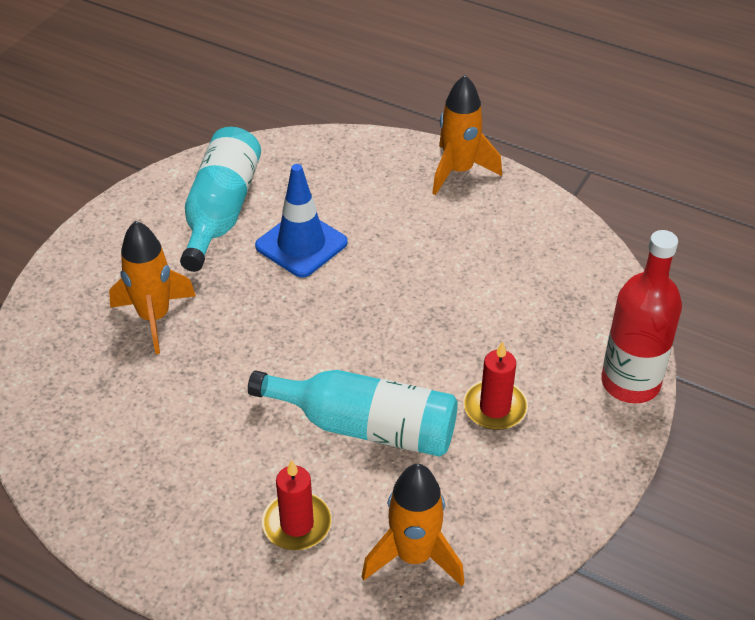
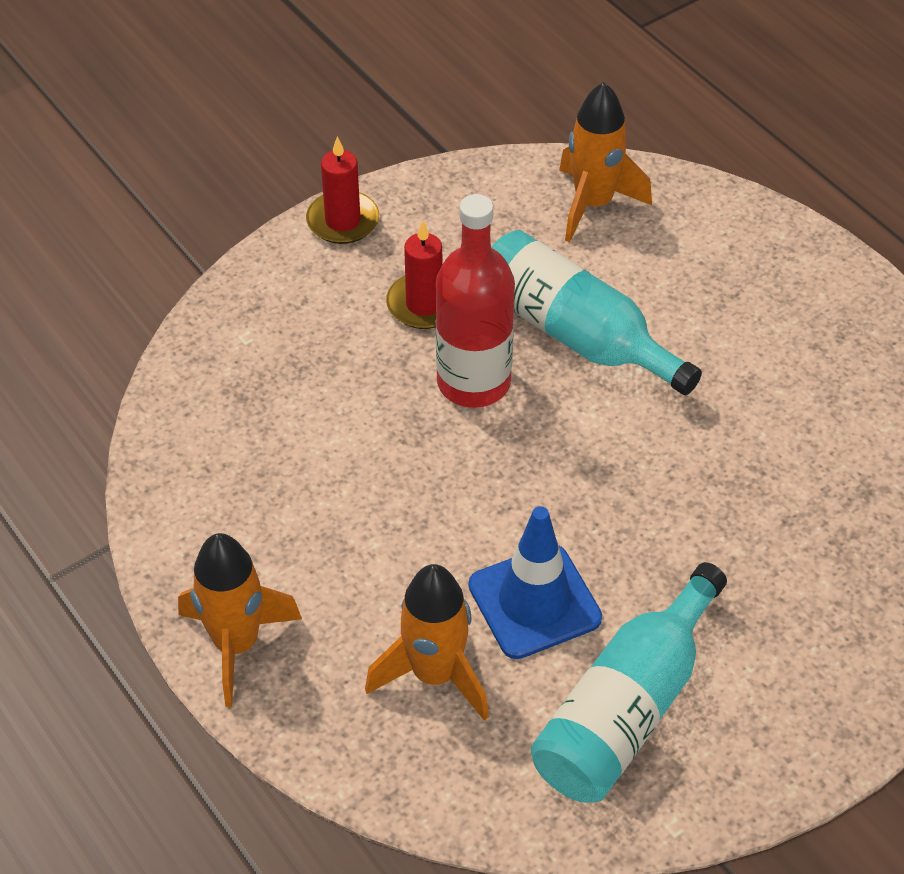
camera: 155 degrees left, 5 degrees up
orange rocket [109,221,196,354] -> orange rocket moved to [365,564,489,721]
red candle [262,460,332,550] -> red candle moved to [306,136,379,244]
red bottle [601,230,682,403] -> red bottle moved to [436,194,515,408]

